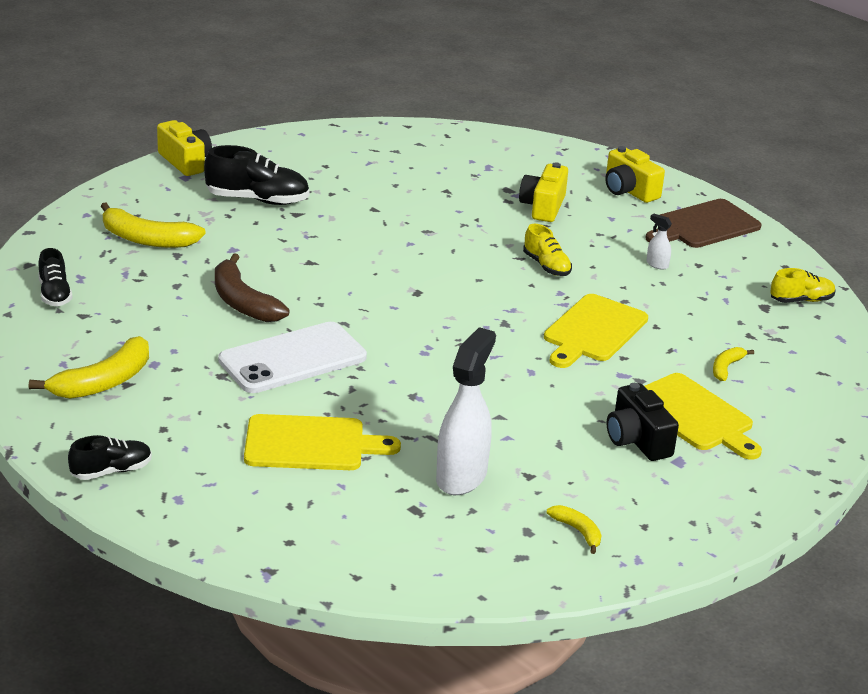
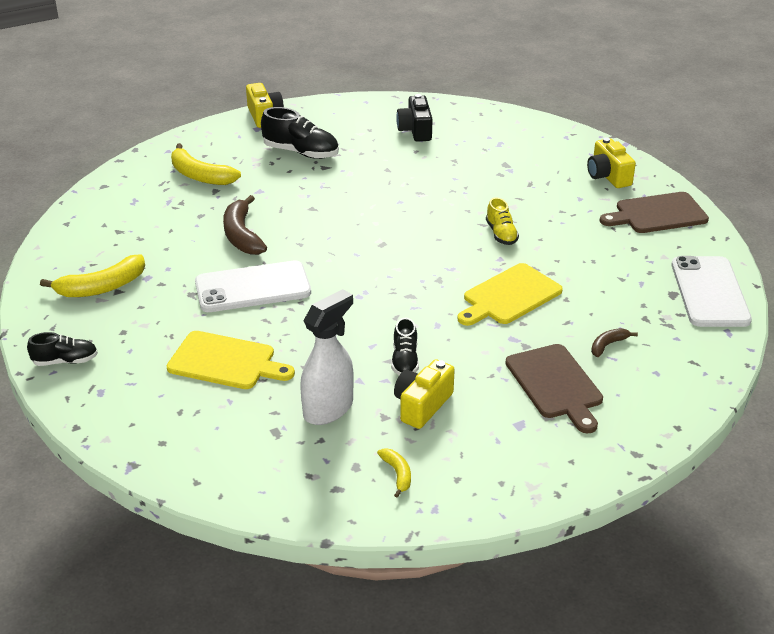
camera: 20 degrees right, 5 degrees up
black shoe [38,248,72,307] -> black shoe moved to [391,317,419,375]
yellow camera [519,162,568,222] -> yellow camera moved to [394,359,455,429]
black camera [607,383,679,461] -> black camera moved to [396,94,433,142]
yellow cutting board [644,373,762,459] -> brown cutting board [505,344,603,433]
white spray bottle [647,214,672,270] -> none
yellow banana [713,347,754,381] -> brown banana [591,328,638,357]
yellow shoe [770,268,835,303] -> white phone [672,256,752,327]

